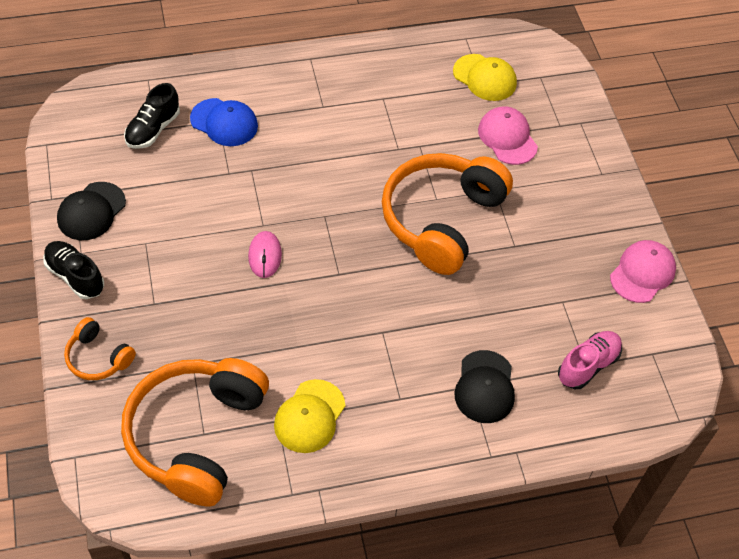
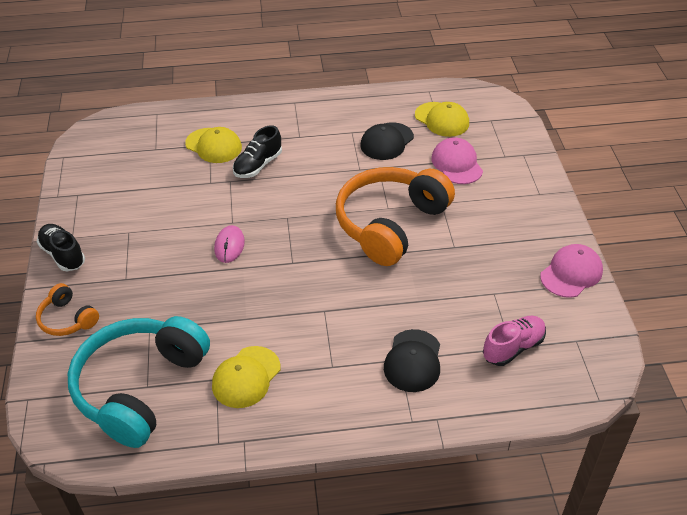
camera: 10 degrees right, 10 degrees down
black cap [57,182,126,240] -> black cap moved to [360,122,414,160]
orange headphones [121,358,269,506] -> turquoise headphones [68,316,210,448]
black shoe [124,83,180,149] -> black shoe moved to [233,125,282,178]
blue cap [190,98,258,146] -> yellow cap [185,127,242,163]

